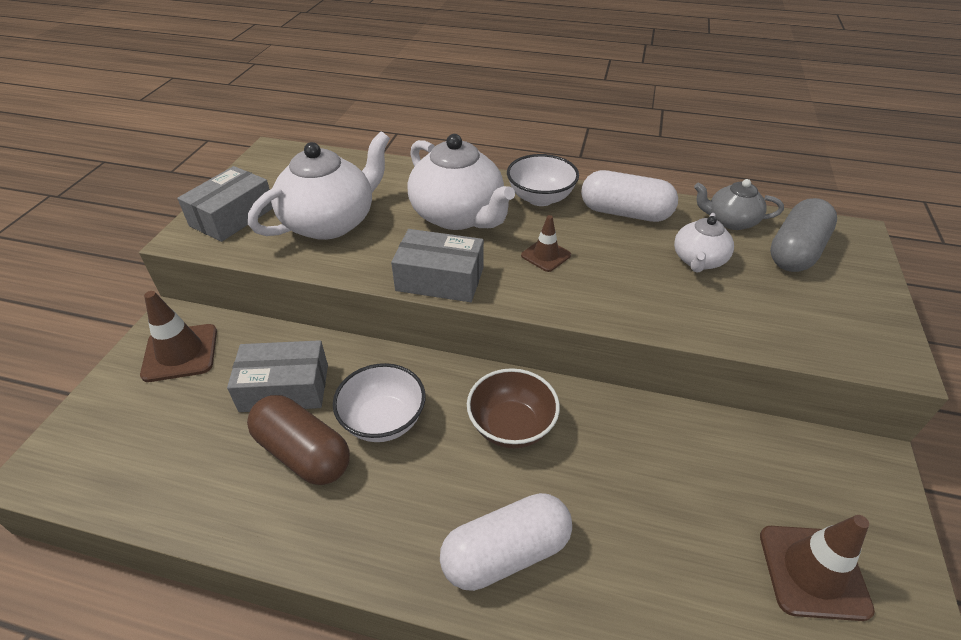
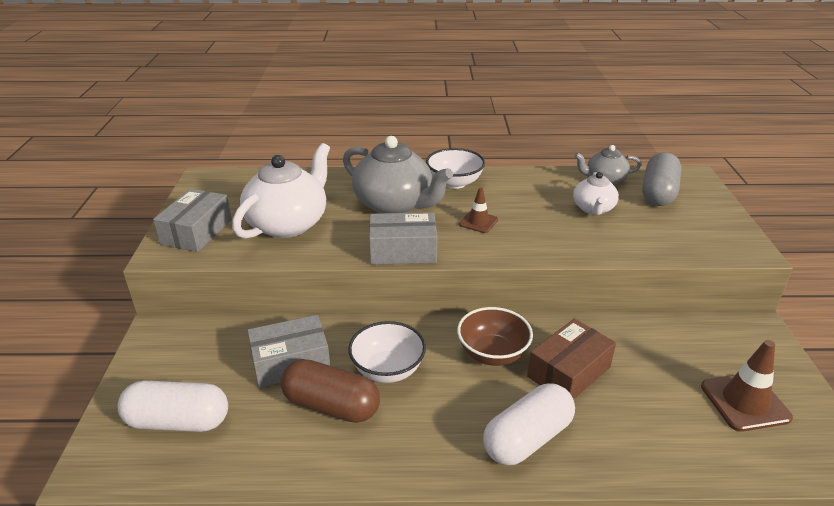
camera: 15 degrees left, 10 degrees down
brown traffic cone [140,291,217,382] -> none
white teapot [408,134,515,230] -> grey teapot [343,136,453,213]
white capsule [581,170,678,222] -> white capsule moved to [118,381,228,432]
none -> brown box [527,318,616,400]

